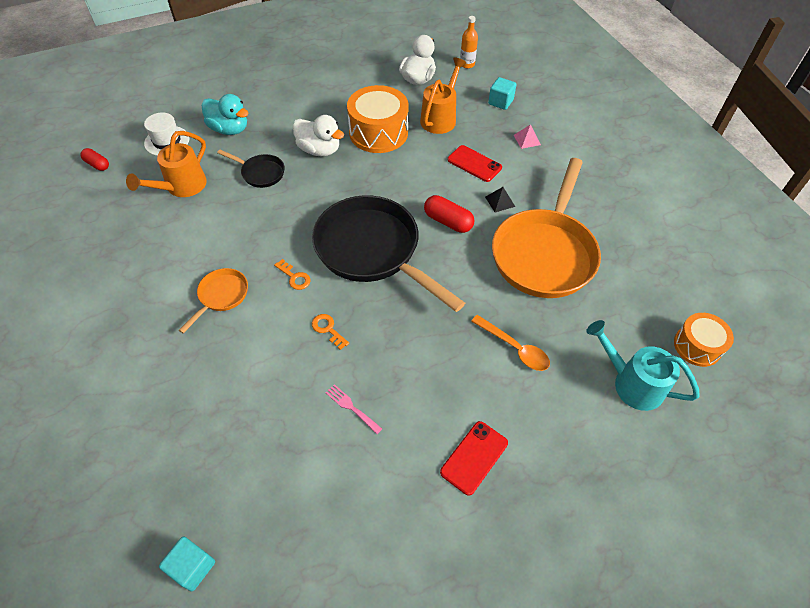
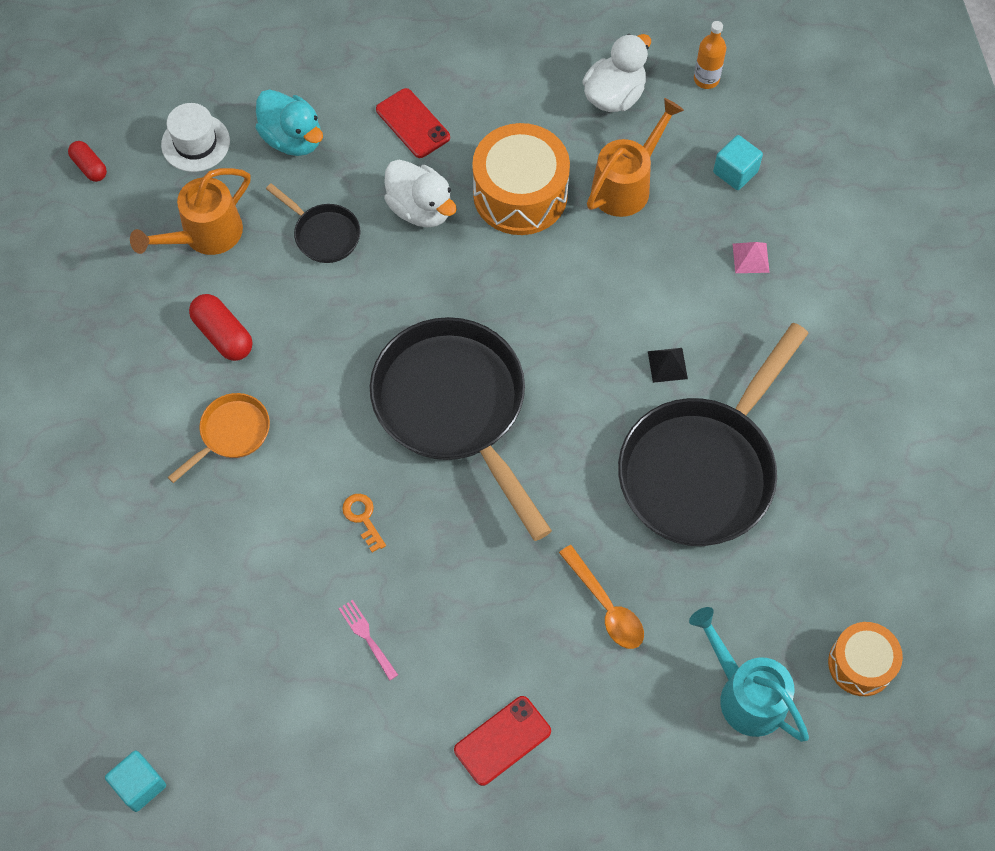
camera: 15 degrees right, 10 degrees up
orange key [274,259,311,290] -> none
red capsule [424,195,474,233] -> red capsule moved to [189,294,252,361]
red phone [447,145,502,182] -> red phone moved to [376,88,450,158]
orange pan [492,158,601,298] -> black pan [618,323,809,546]

